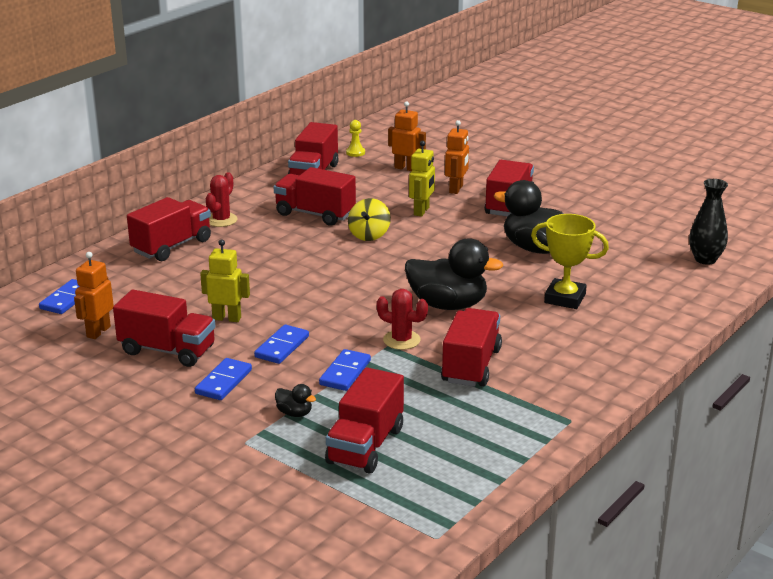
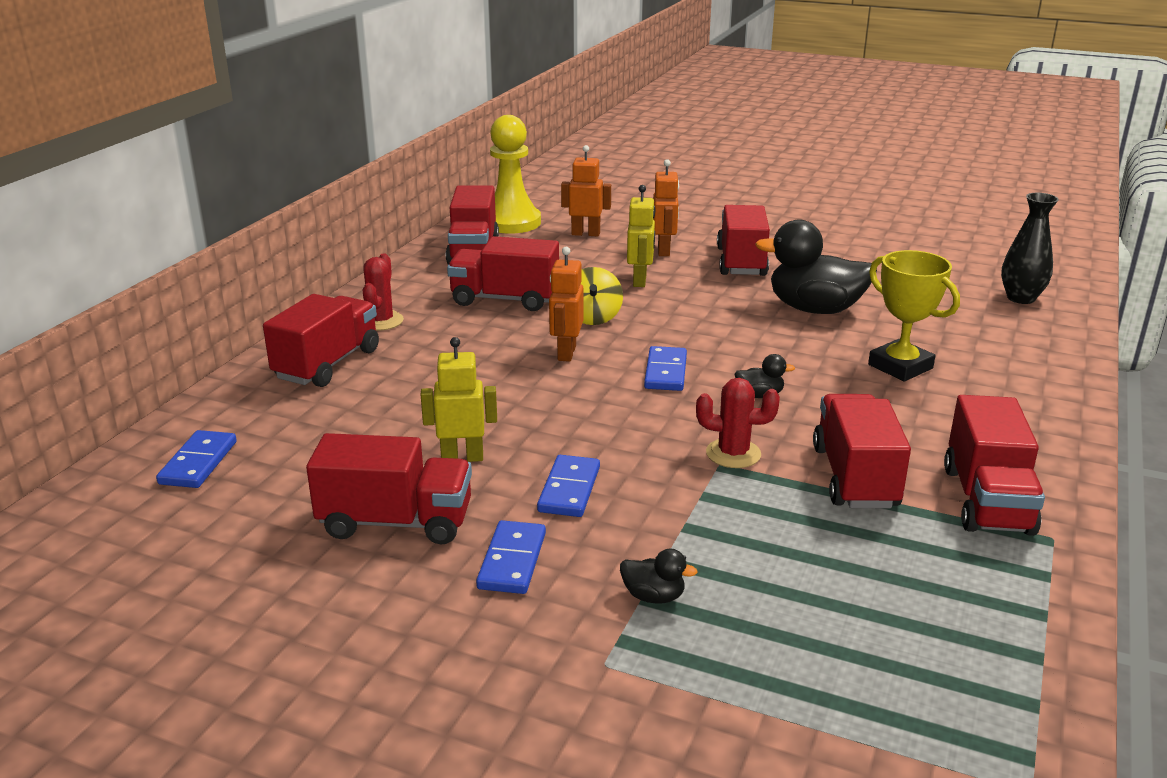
camera: 15 degrees left, 0 degrees up
orange robot [74,252,114,339] -> orange robot moved to [549,247,584,362]
blue domino [319,349,371,391] -> blue domino moved to [644,346,687,391]
red truck [325,367,404,473] -> red truck moved to [944,395,1045,536]
yellow pawn [346,120,365,157] -> yellow pawn [490,115,541,234], size x2.43
black duck [405,238,503,310] -> black duck [735,354,795,398], size x0.43
yellow trophy [531,214,609,309] -> yellow trophy turned 45 degrees clockwise [868,250,960,381]

